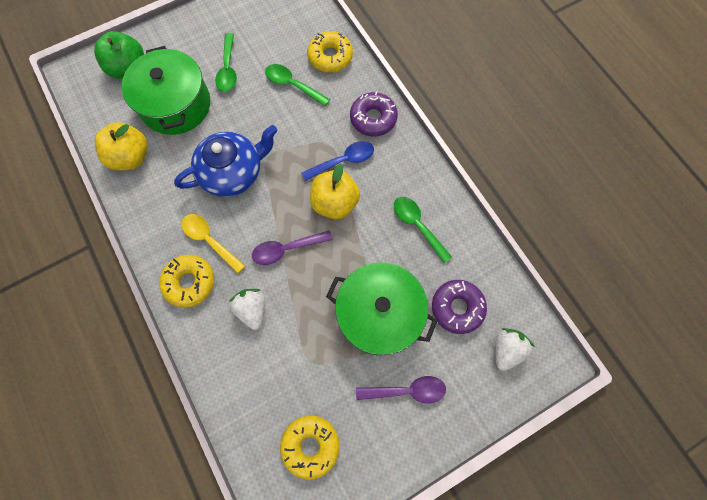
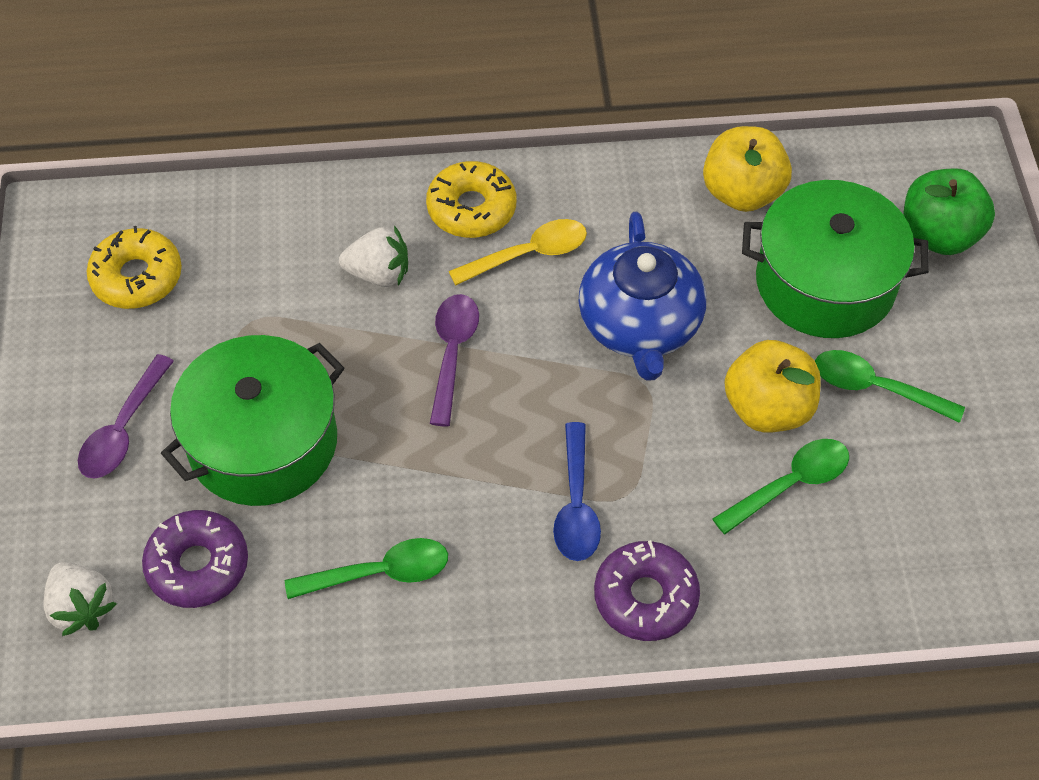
camera: 115 degrees right, 15 degrees down
yellow donut [307,31,353,73] -> none
yellow apple [310,163,360,219] -> yellow apple moved to [724,340,821,432]

